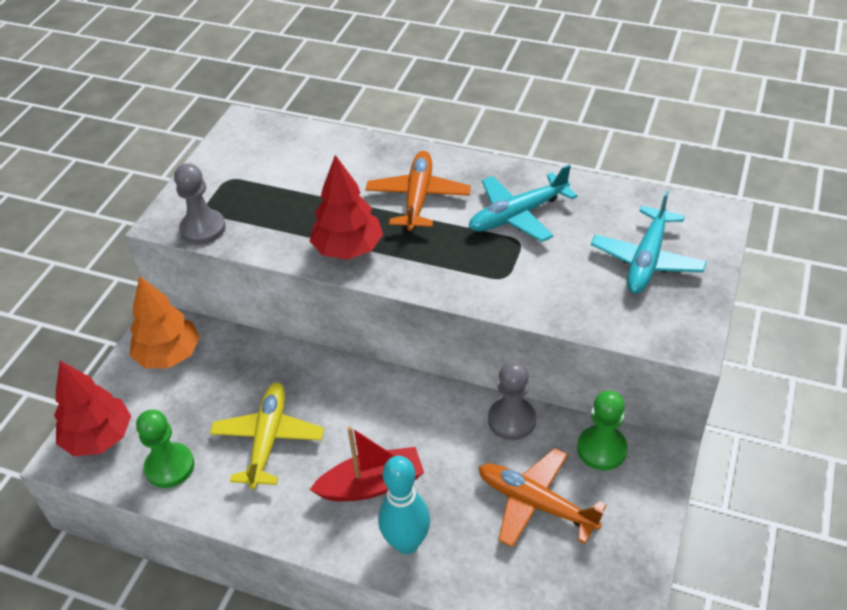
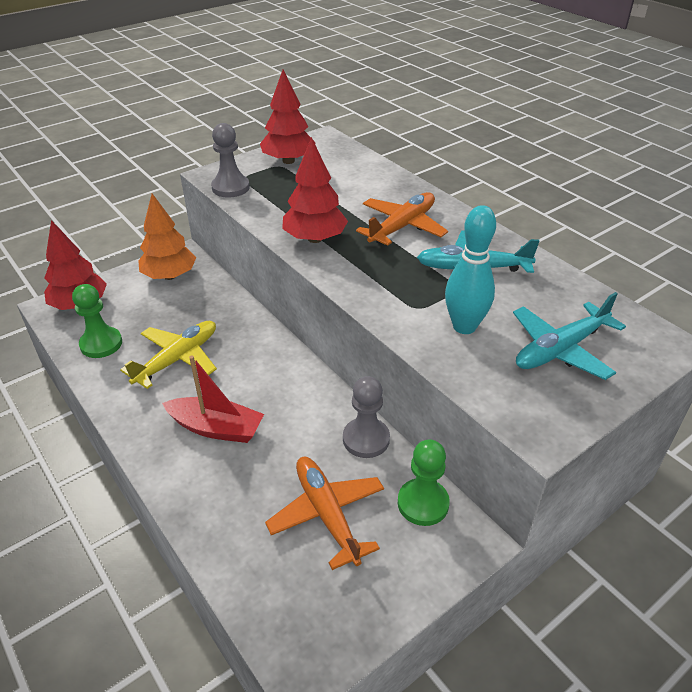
camera: 30 degrees right, 5 degrees down
turquoise bowling pin [378,456,430,554] -> turquoise bowling pin moved to [445,205,496,334]
none -> red tree [260,69,316,164]

